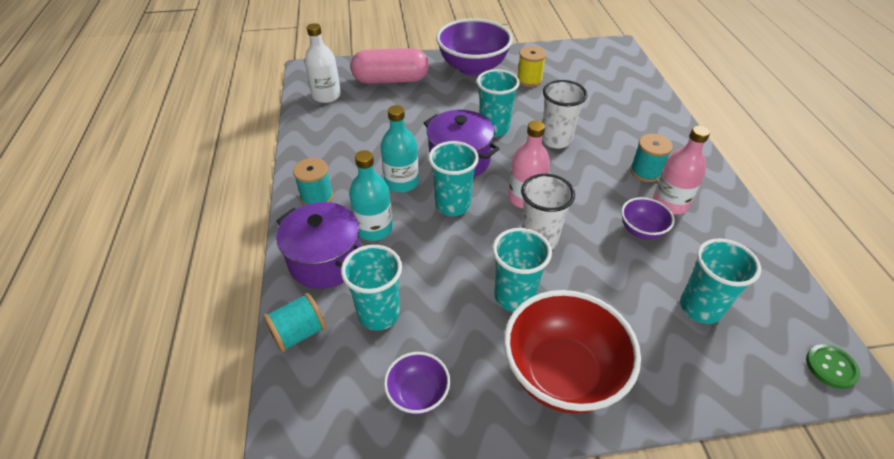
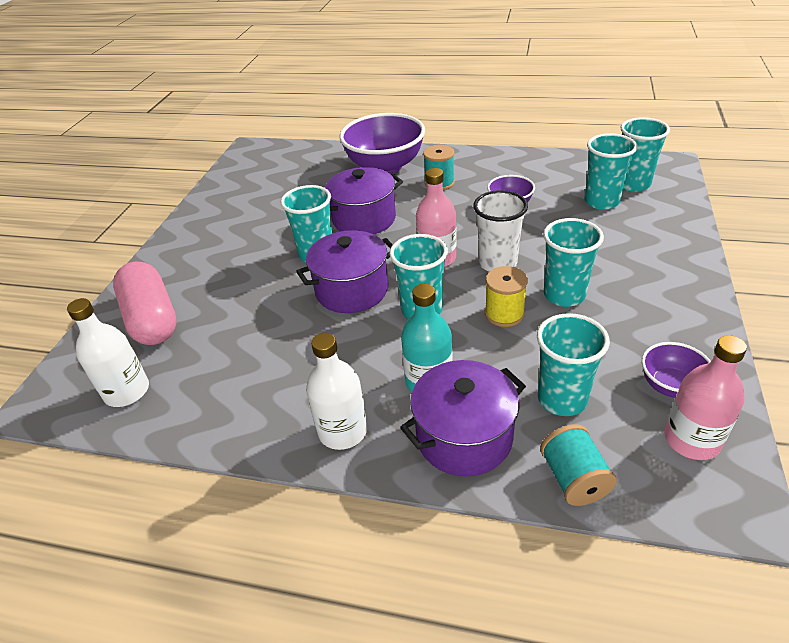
camera: 65 degrees left, 5 degrees down
turquoise spool [293,158,333,205] -> white bottle [306,333,367,450]
pink capsule [350,48,429,84] -> pink capsule turned 45 degrees counterclockwise [113,262,177,345]
turquoise bottle [381,105,419,192] -> none
purple bowl [436,18,513,76] -> purple bowl moved to [339,113,425,173]
red bowl [504,290,641,414] -> none
yellow spool [517,46,546,87] -> yellow spool moved to [485,266,528,327]
white cup [542,80,587,149] -> purple pot [325,167,403,234]
pink bottle [653,126,710,214] -> pink bottle moved to [664,335,747,460]
green button [806,344,860,389] -> none
none -> turquoise cup [620,117,670,192]

